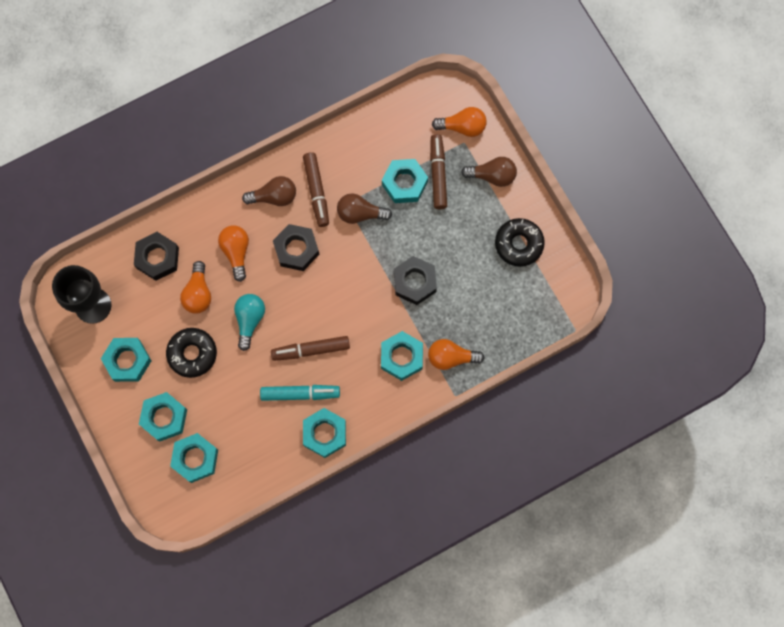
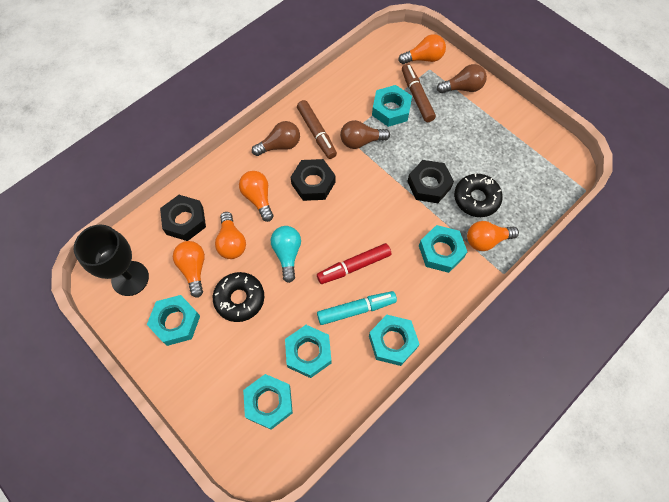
camera: 15 degrees left, 10 degrees down
turquoise nut [139,392,187,442] -> turquoise nut moved to [285,325,331,378]
brown marker [271,336,350,361] -> red marker [317,243,391,284]
black donut [495,218,545,267] -> black donut moved to [454,173,503,217]
none -> orange light bulb [173,241,205,298]

